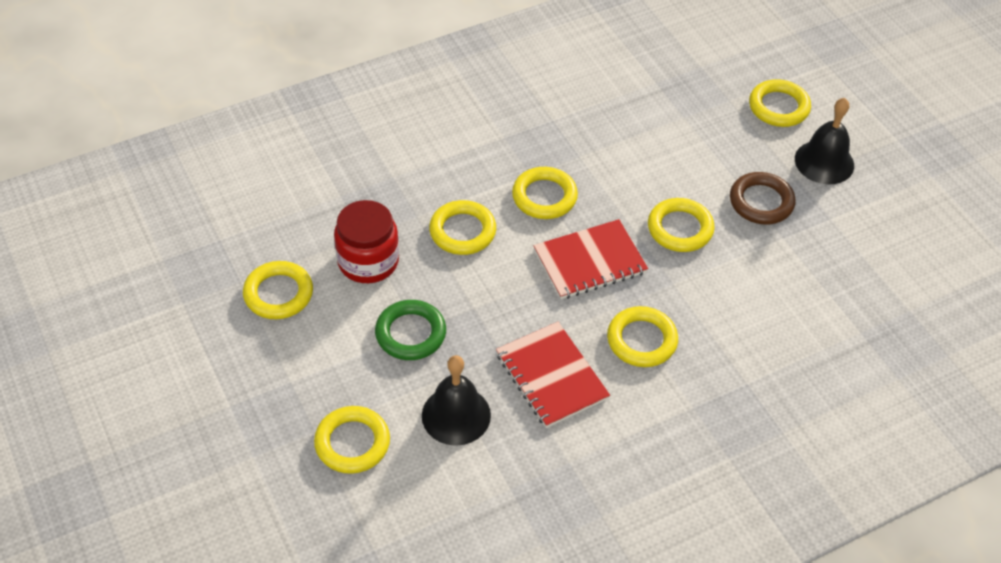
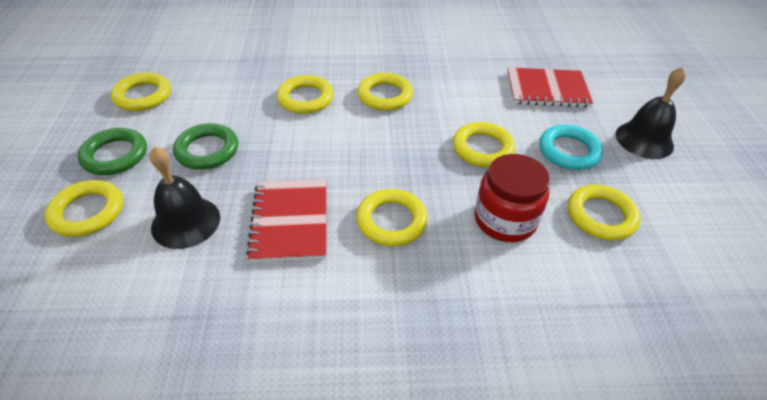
camera: 25 degrees right, 5 degrees down
red jar [334,200,399,283] -> red jar moved to [474,154,550,242]
red notebook [534,219,648,299] -> red notebook moved to [507,68,593,107]
brown ring [730,172,796,224] -> turquoise ring [540,125,603,170]
yellow ring [749,79,811,127] -> yellow ring moved to [568,185,640,240]
none -> green ring [78,128,147,175]

